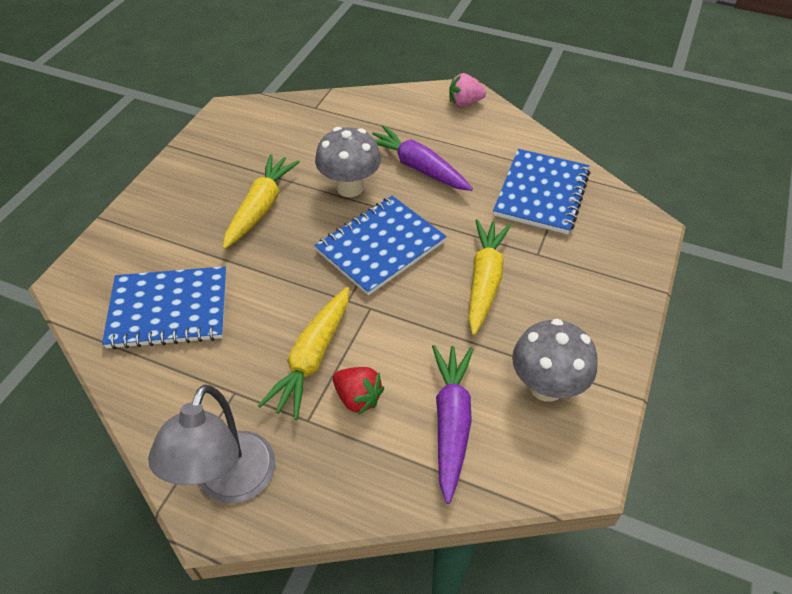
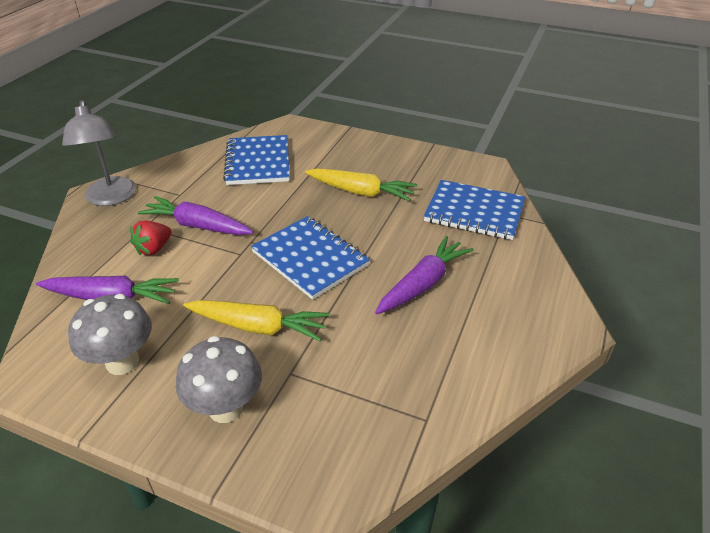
camera: 90 degrees right, 10 degrees down
grey lamp [148,385,276,503] -> grey lamp turned 120 degrees counterclockwise [62,100,136,206]
yellow carrot [258,287,349,420] -> purple carrot [138,196,254,235]
grey mushroom [315,127,381,197] -> grey mushroom moved to [176,336,262,423]
pink strawberry [449,73,486,107] -> none
blue notebook [493,149,590,234] -> blue notebook moved to [424,180,525,240]

